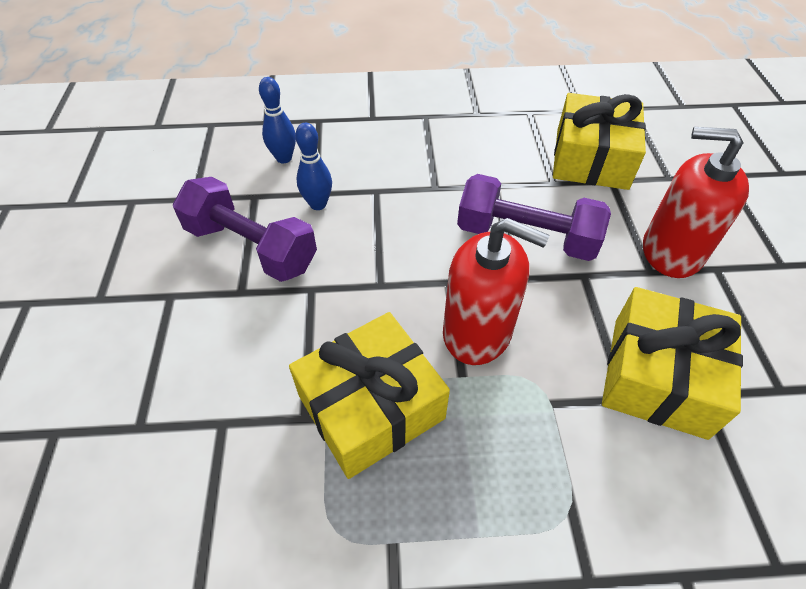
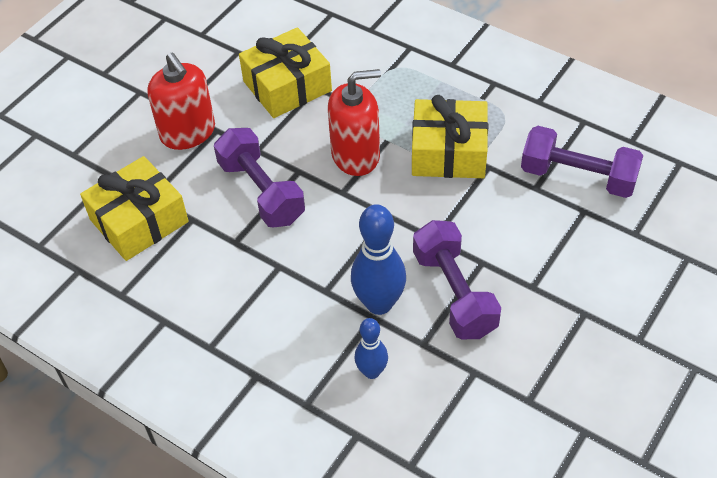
camera: 140 degrees left, 0 degrees up
blue bowling pin [295,123,332,210] -> blue bowling pin [351,204,406,315], size x1.70
red soap dispenser [443,218,549,365] -> red soap dispenser turned 105 degrees clockwise [328,69,381,176]
none -> purple dumbbell [521,126,643,198]

